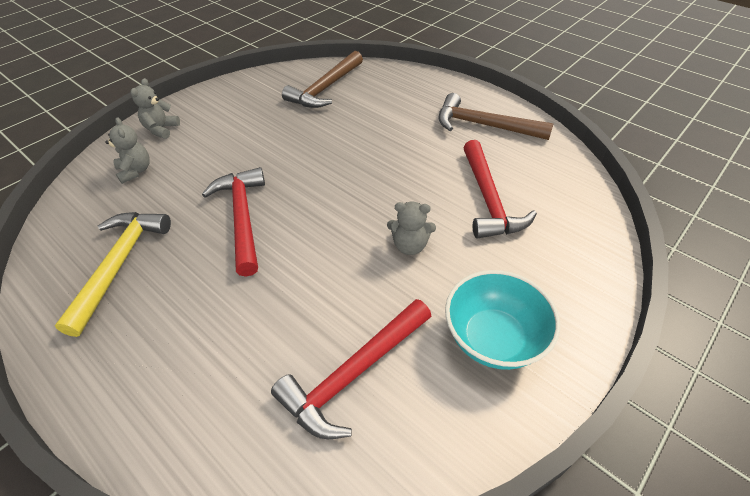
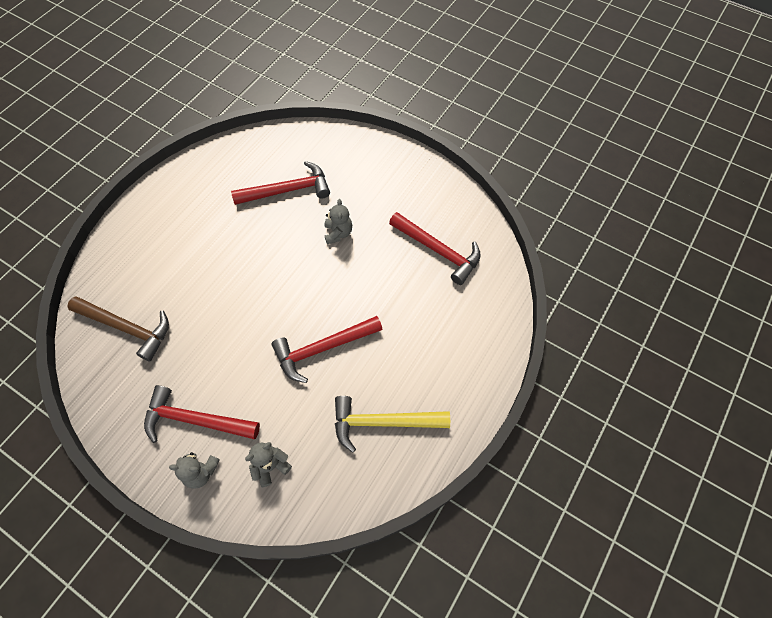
camera: 100 degrees left, 15 degrees up
brown hammer [438,93,554,140] -> none
turquoise bowl [445,270,560,370] -> none
none -> red hammer [144,385,260,443]

